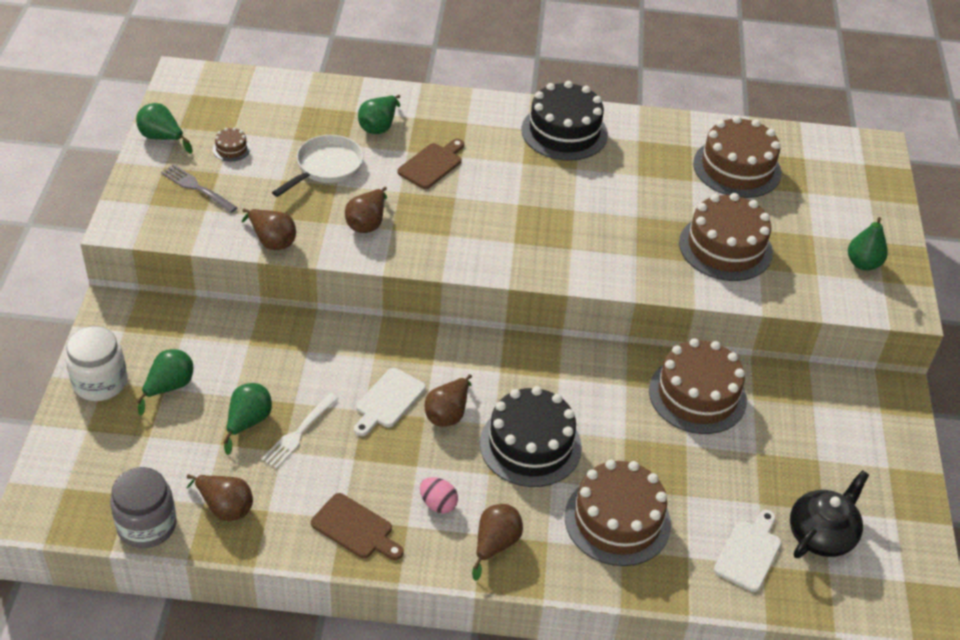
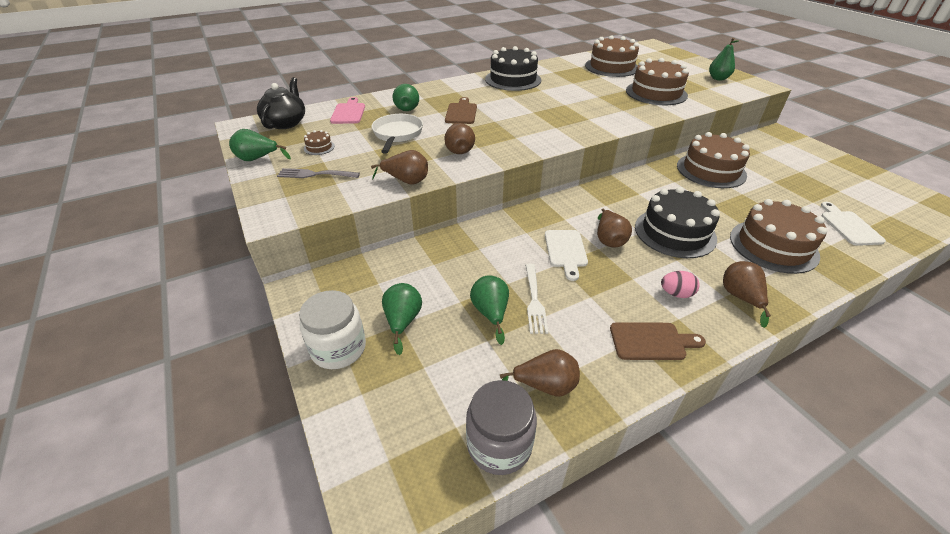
camera: 30 degrees left, 5 degrees down
black teapot [790,470,869,558] -> black teapot moved to [257,77,305,129]
none -> pink cutting board [330,97,365,124]

